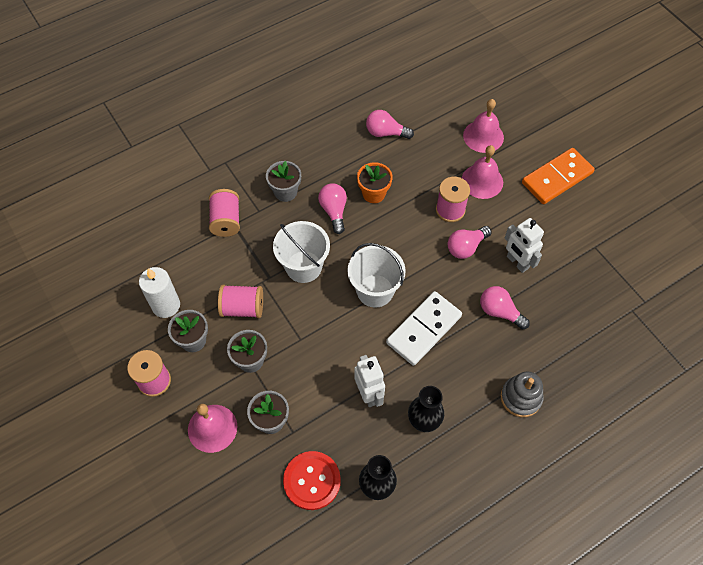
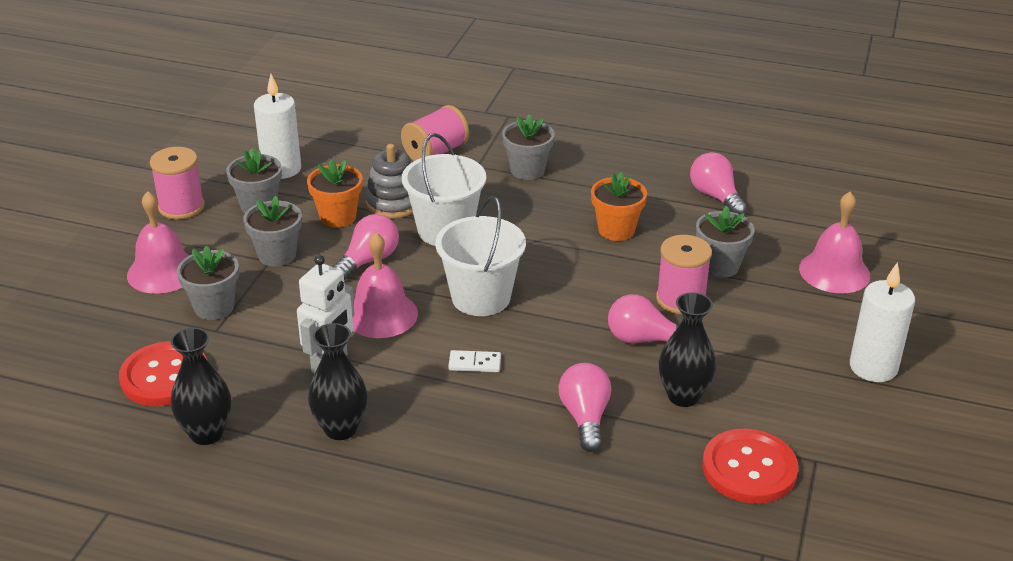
camera: 50 degrees right, 25 degrees down
pink spool [218,285,263,318] -> orange flower pot [307,159,363,228]
pink light bulb [318,183,347,234] -> pink light bulb moved to [333,214,399,280]
white domino [386,291,462,366] -> white domino [448,350,501,372], size x0.41
pink bell [462,145,503,199] -> pink bell moved to [352,233,418,338]
grey stacking toy [501,371,544,417] -> grey stacking toy moved to [365,144,413,219]
white robot [505,218,544,273] -> black vase [659,292,716,407]
orange domino [522,148,595,204] -> white candle [850,262,915,382]
none -> grey flower pot [696,206,755,278]
none -> red button [702,429,798,504]

